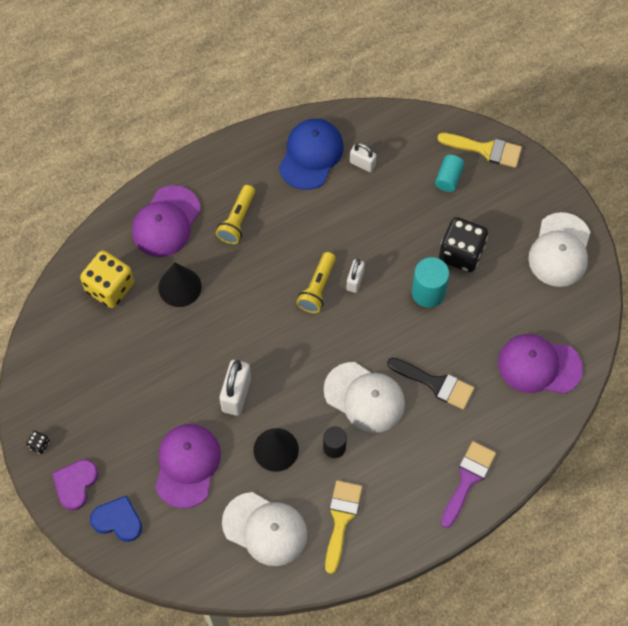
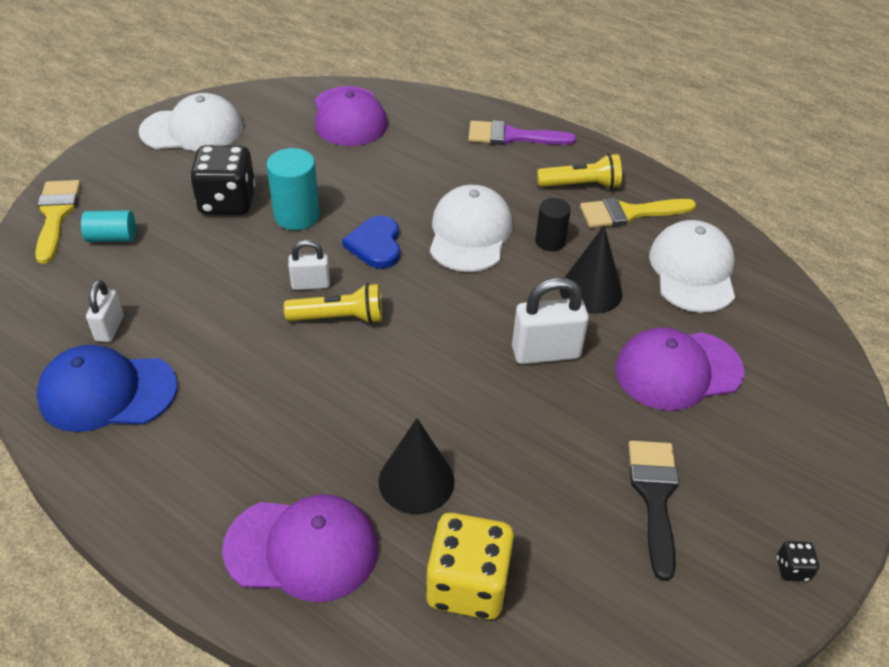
camera: 115 degrees left, 20 degrees down
purple heart [52,459,98,510] -> none
blue heart [90,495,142,542] -> blue heart moved to [342,216,400,269]
yellow flashlight [216,185,255,244] -> yellow flashlight moved to [537,154,622,189]
black brush [387,357,474,410] -> black brush moved to [628,441,679,581]

